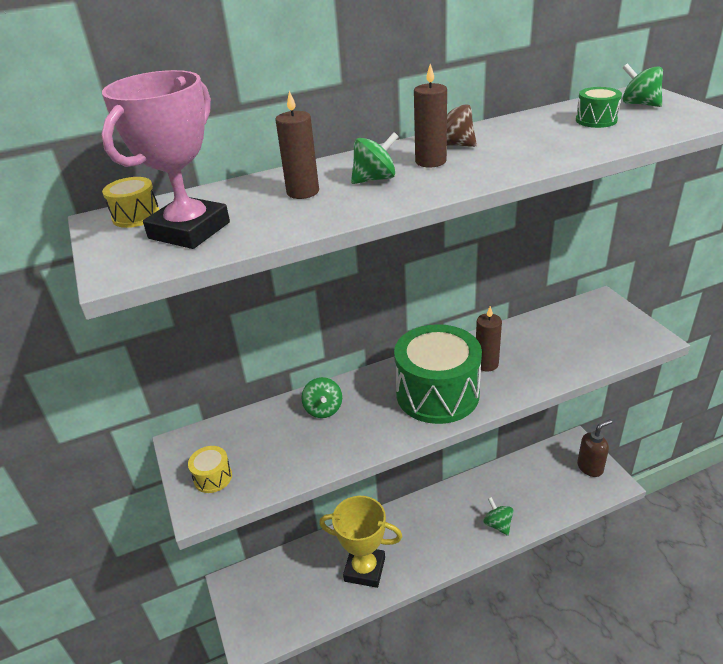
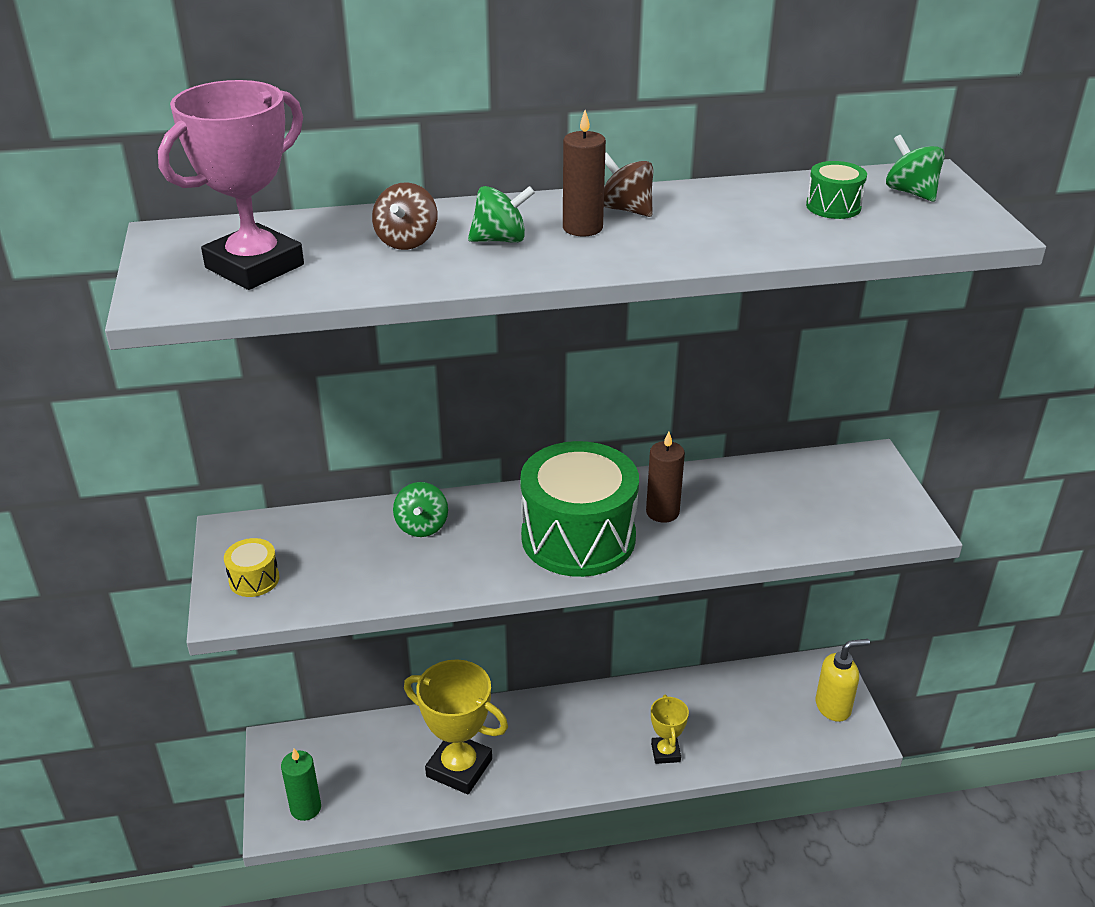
camera: 10 degrees right, 0 degrees up
yellow drum [102,177,159,228] -> none
brown candle [276,91,319,199] -> brown spinning top [372,182,437,250]
green spinning top [483,497,513,536] -> yellow trophy [651,695,689,764]
brown soap dispenser [577,419,612,477] -> yellow soap dispenser [816,639,870,722]
none -> green candle [281,748,321,821]

